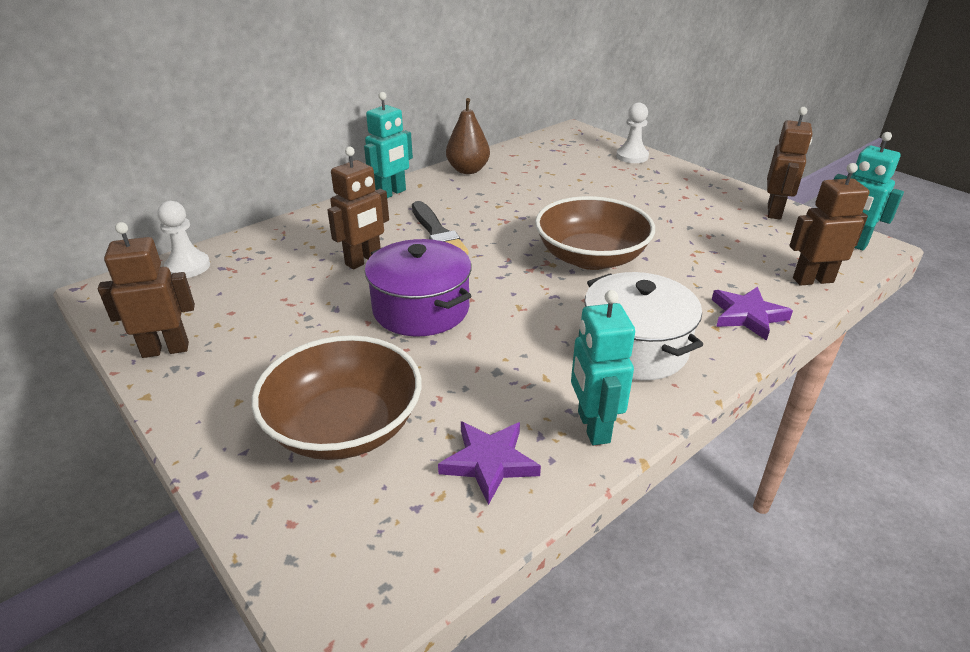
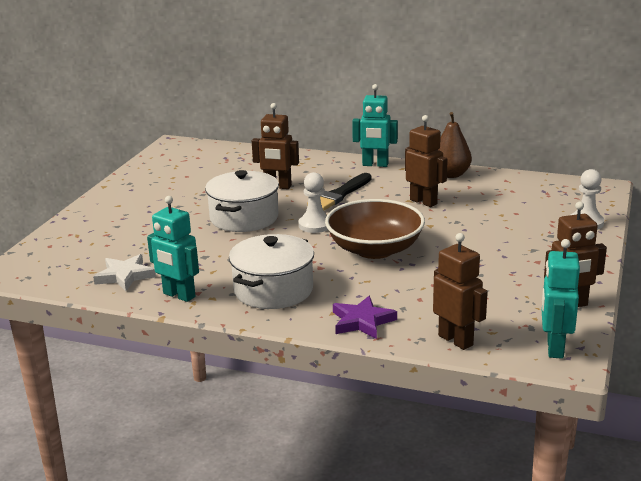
camera: 60 degrees right, 10 degrees down
brown robot [98,222,195,358] -> brown robot moved to [405,115,448,207]
white pawn [157,201,210,278] -> white pawn moved to [299,172,328,233]
brown bowl [252,335,421,460] -> none
purple pot [364,239,472,336] -> white pot [205,170,279,232]
purple star [438,421,541,505] -> white star [93,254,156,291]
turquoise robot [571,290,635,445] -> turquoise robot turned 105 degrees counterclockwise [147,196,199,302]

